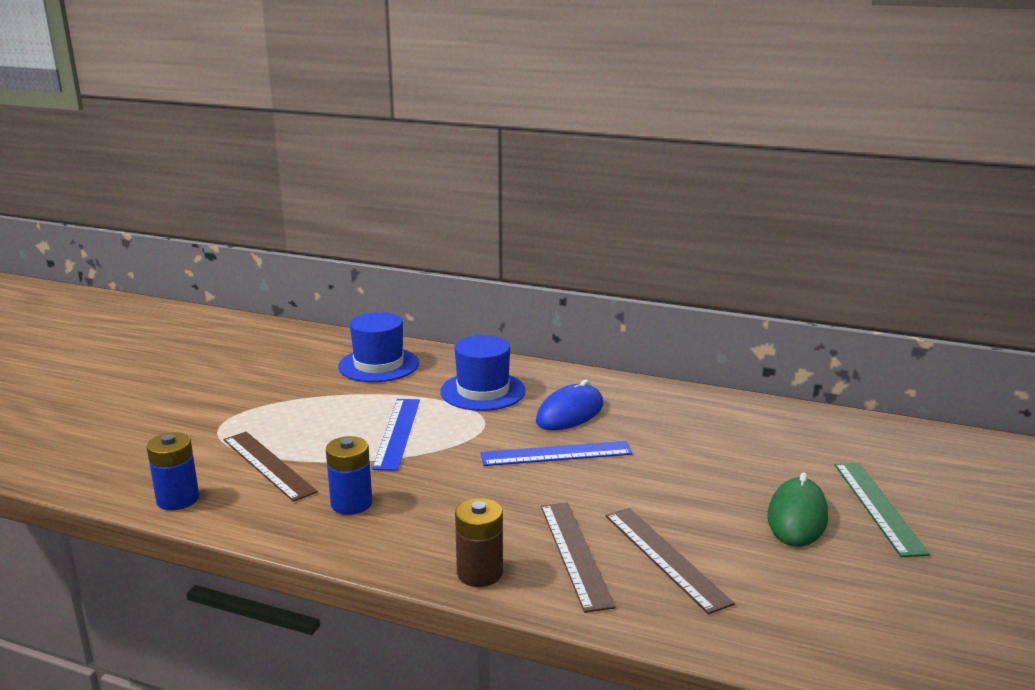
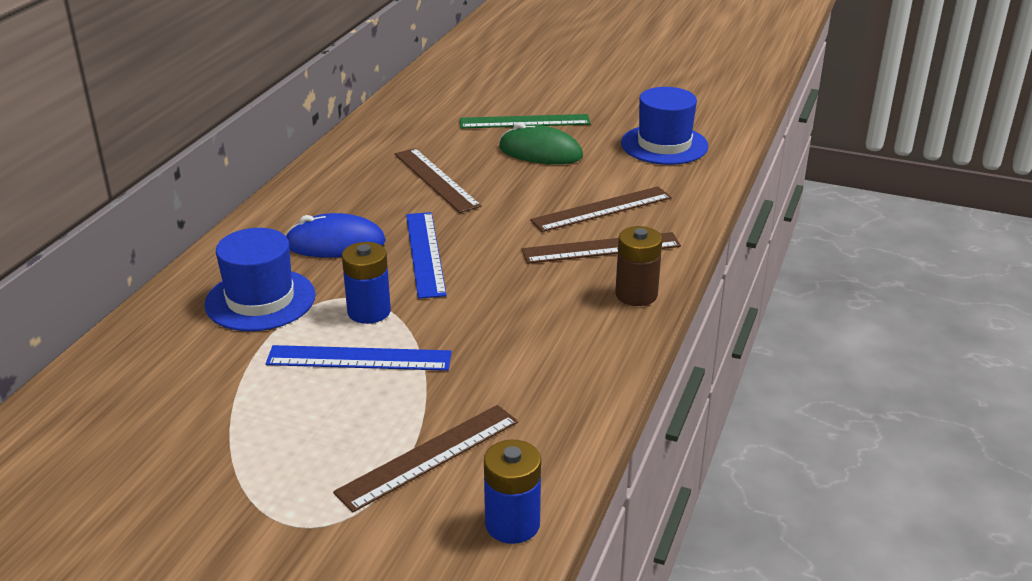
camera: 90 degrees left, 10 degrees up
blue battery [326,436,372,515] -> blue battery moved to [342,242,391,324]
blue hat [338,312,419,382] -> blue hat moved to [621,87,708,165]
blue mouse [536,379,603,430] -> blue mouse turned 45 degrees counterclockwise [285,213,386,258]
none -> brown ruler [395,148,482,213]

